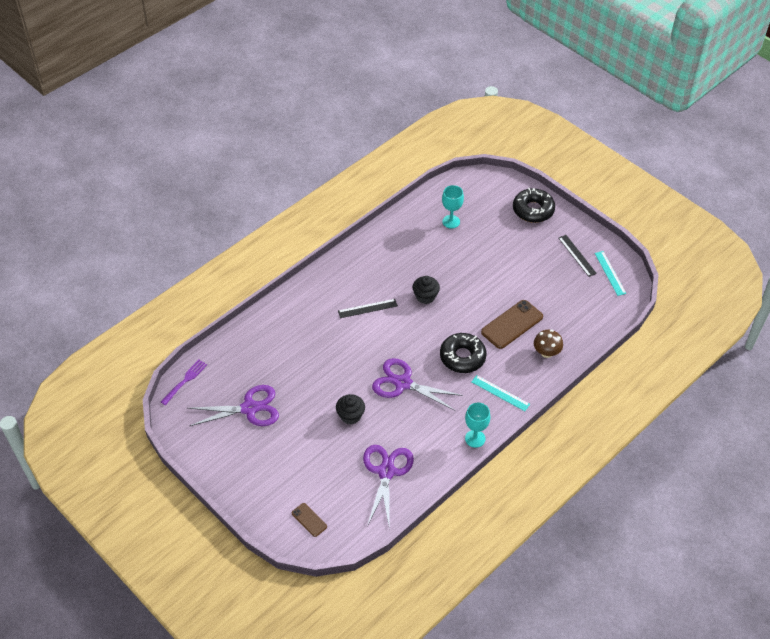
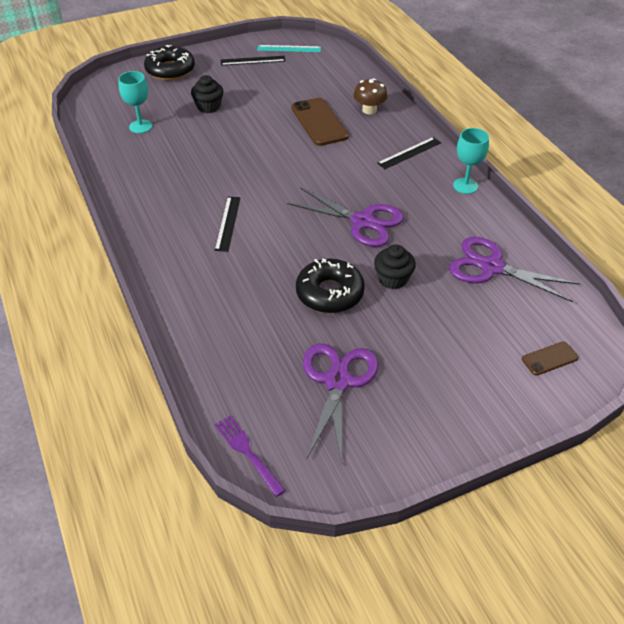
camera: 70 degrees left, 5 degrees down
purple scissors [372,358,463,411] -> purple scissors turned 105 degrees counterclockwise [287,187,404,247]
black cupcake [412,276,440,304] -> black cupcake moved to [191,75,223,113]
black donut [440,333,487,373] -> black donut moved to [296,258,365,313]
turquoise ruler [471,375,530,411] -> black ruler [377,137,441,169]

